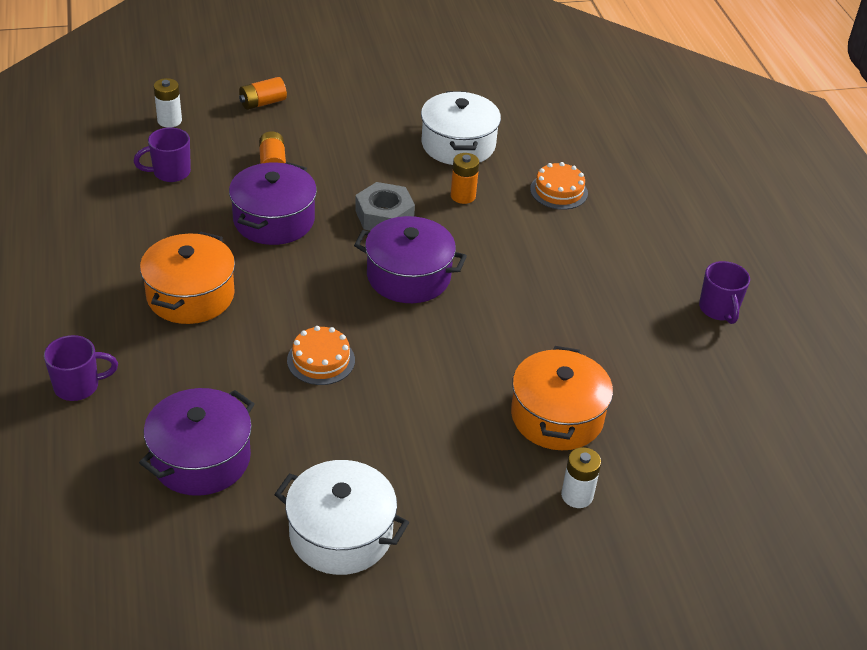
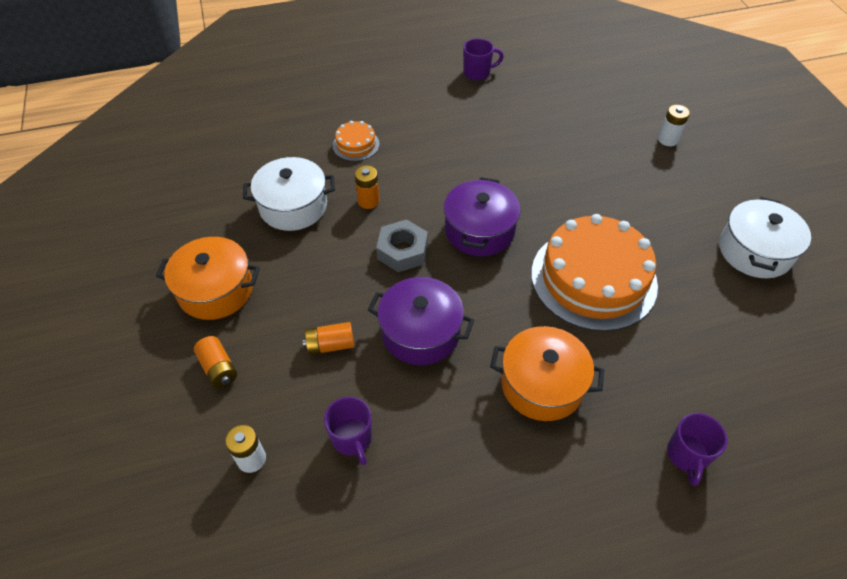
camera: 90 degrees left, 10 degrees up
purple mug [44,335,118,401] -> purple mug turned 150 degrees counterclockwise [667,413,728,486]
purple pot [139,388,255,496] -> none
orange cake [287,326,355,385] -> orange cake [531,214,658,331], size x2.26
orange pot [511,346,613,450] -> orange pot moved to [156,237,260,320]

